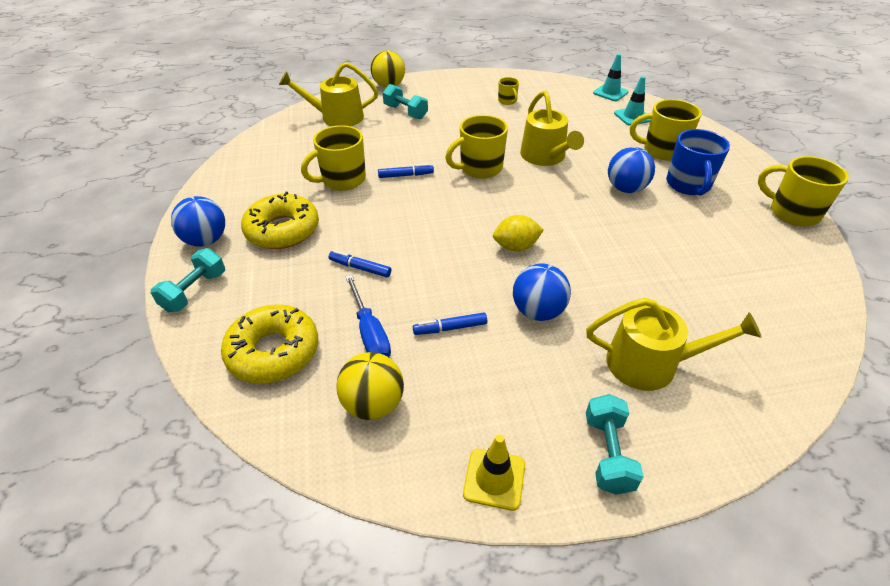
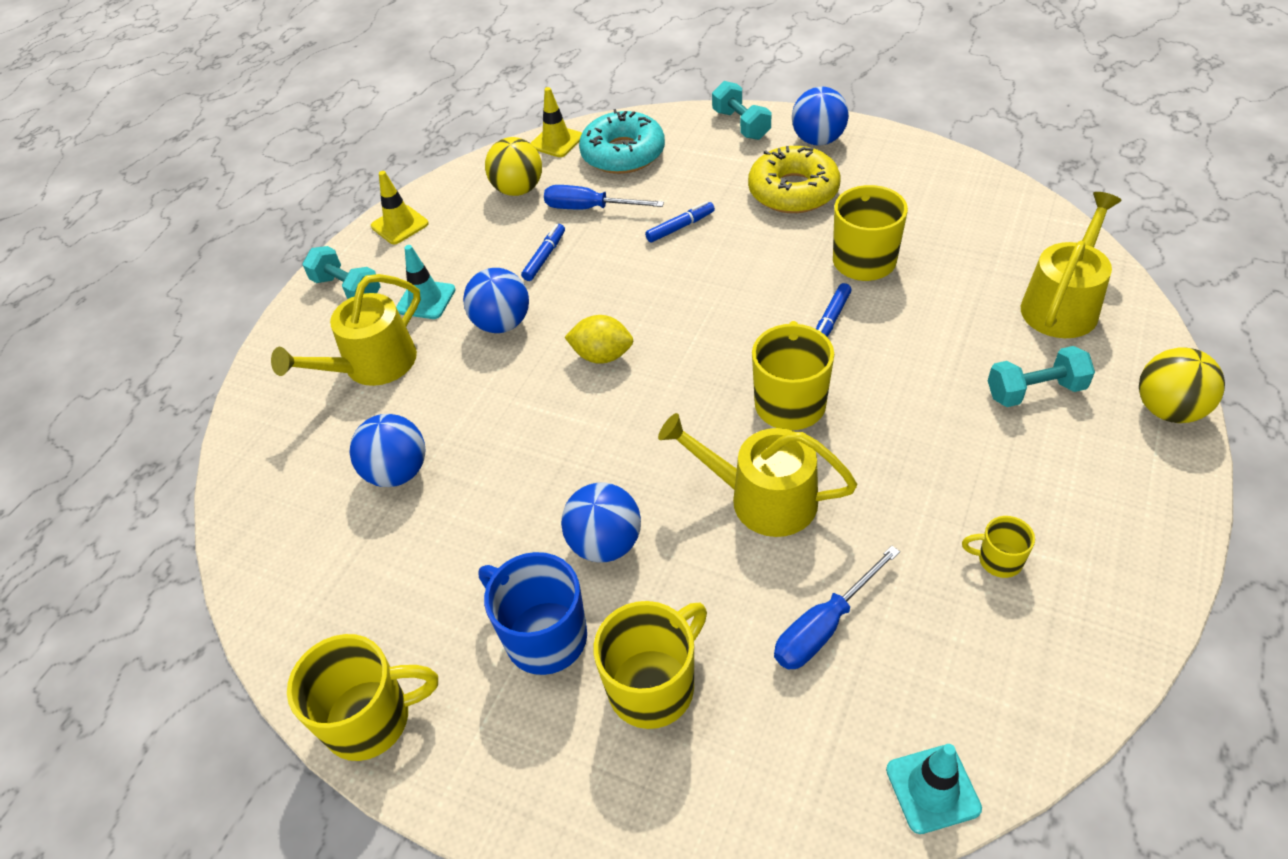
camera: 130 degrees right, 5 degrees up
yellow donut [221,305,318,384] -> turquoise donut [579,109,665,174]
yellow lemon [493,215,543,251] -> yellow lemon turned 75 degrees clockwise [565,315,633,364]
turquoise traffic cone [614,76,651,126] -> turquoise traffic cone moved to [396,245,456,319]
none -> blue ball [349,414,425,487]
none -> yellow traffic cone [530,87,582,157]
none -> blue screwdriver [774,546,900,670]

